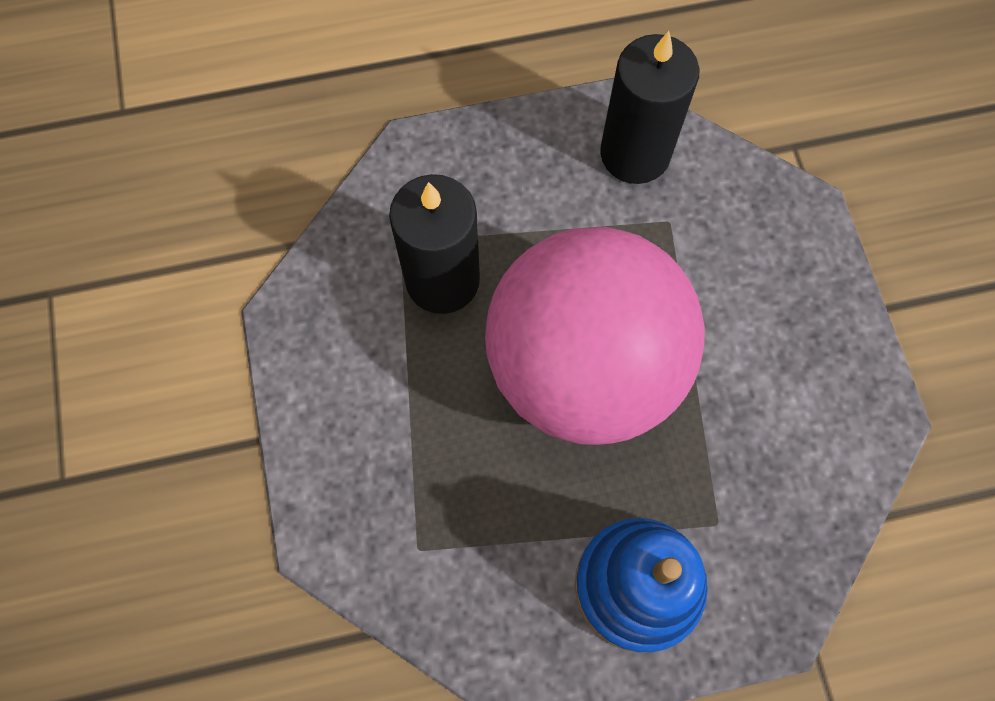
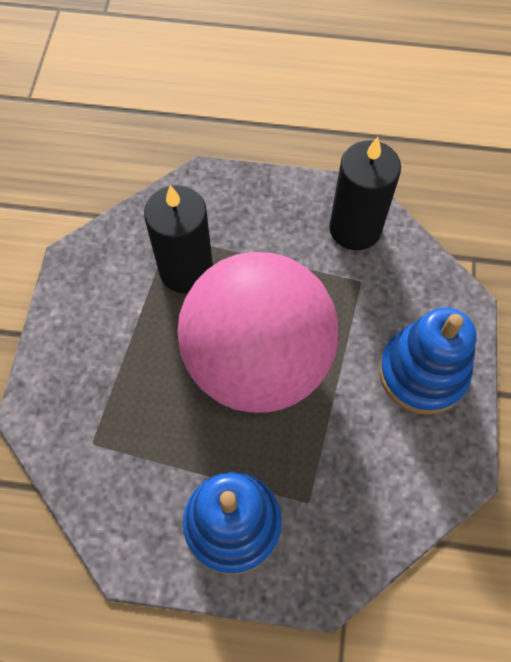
camera: 20 degrees right, 5 degrees down
none -> blue stacking toy [379,307,476,415]

